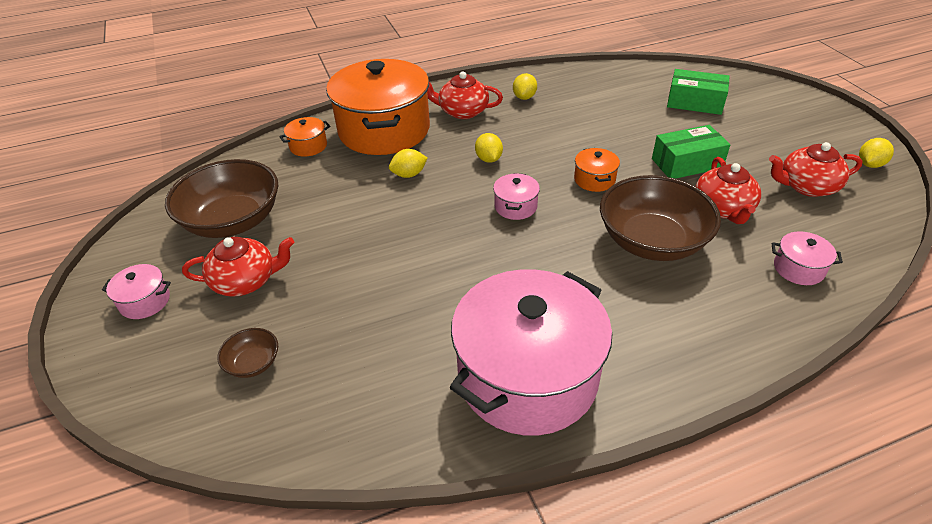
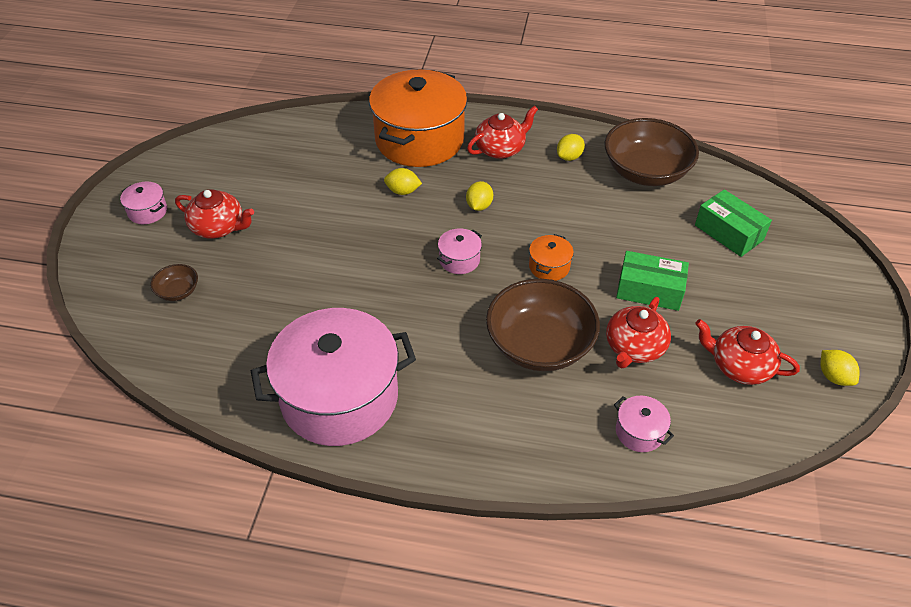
camera: 30 degrees right, 5 degrees up
brown bowl [165,159,278,238] -> brown bowl moved to [604,118,699,186]
orange pot [279,117,330,157] -> none
red teapot [427,72,503,119] -> red teapot turned 105 degrees clockwise [467,106,538,159]
yellow lemon [859,138,894,168] -> yellow lemon turned 75 degrees clockwise [820,350,860,386]

